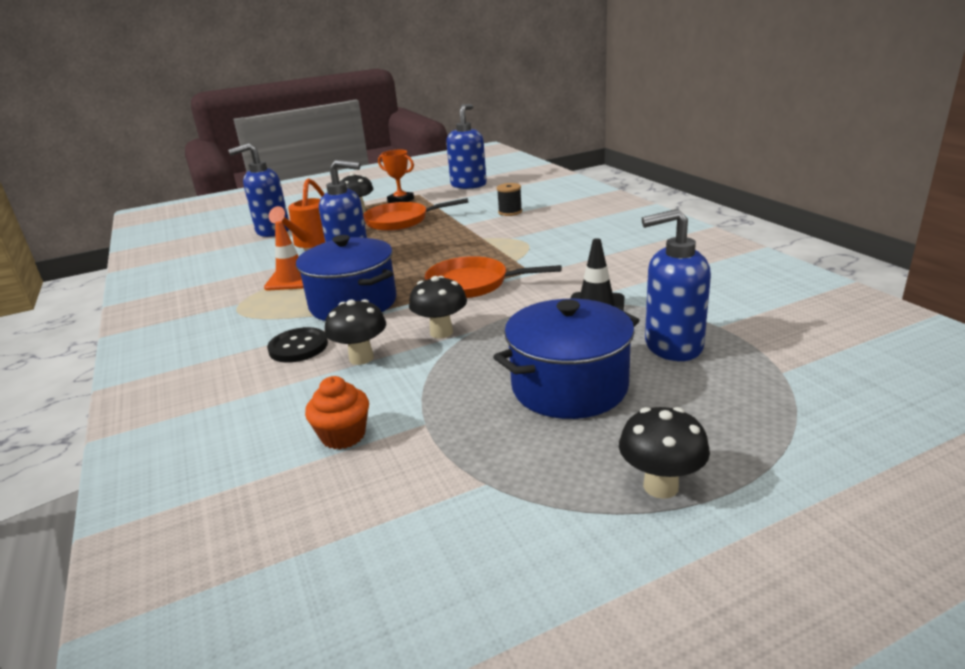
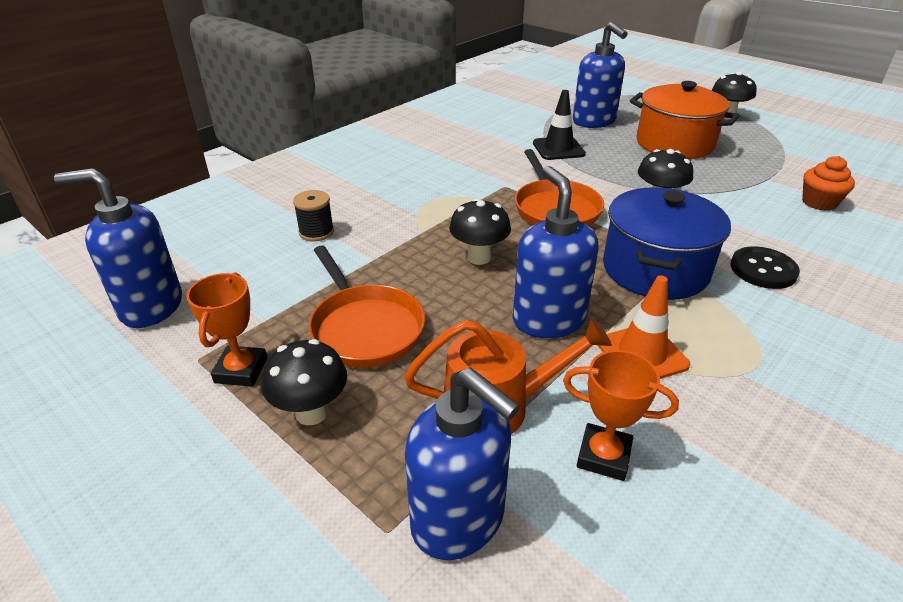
camera: 115 degrees left, 10 degrees up
black mushroom [325,299,386,365] -> black mushroom moved to [449,198,511,265]
blue pot [493,299,640,419] -> orange pot [630,81,740,159]
none -> orange trophy [563,350,679,481]

